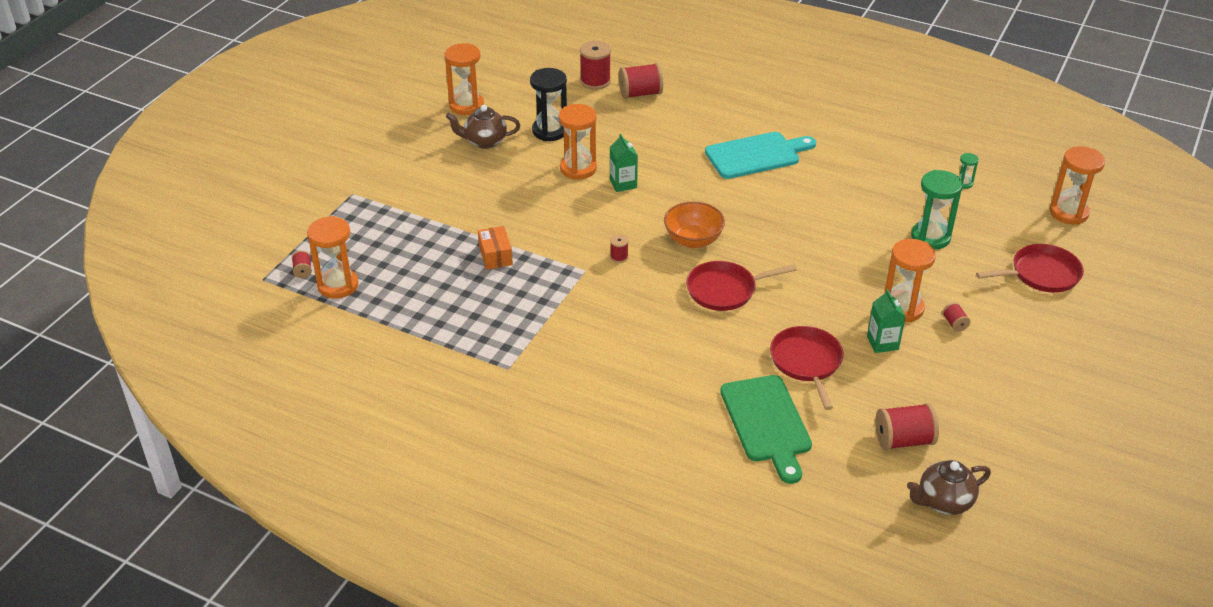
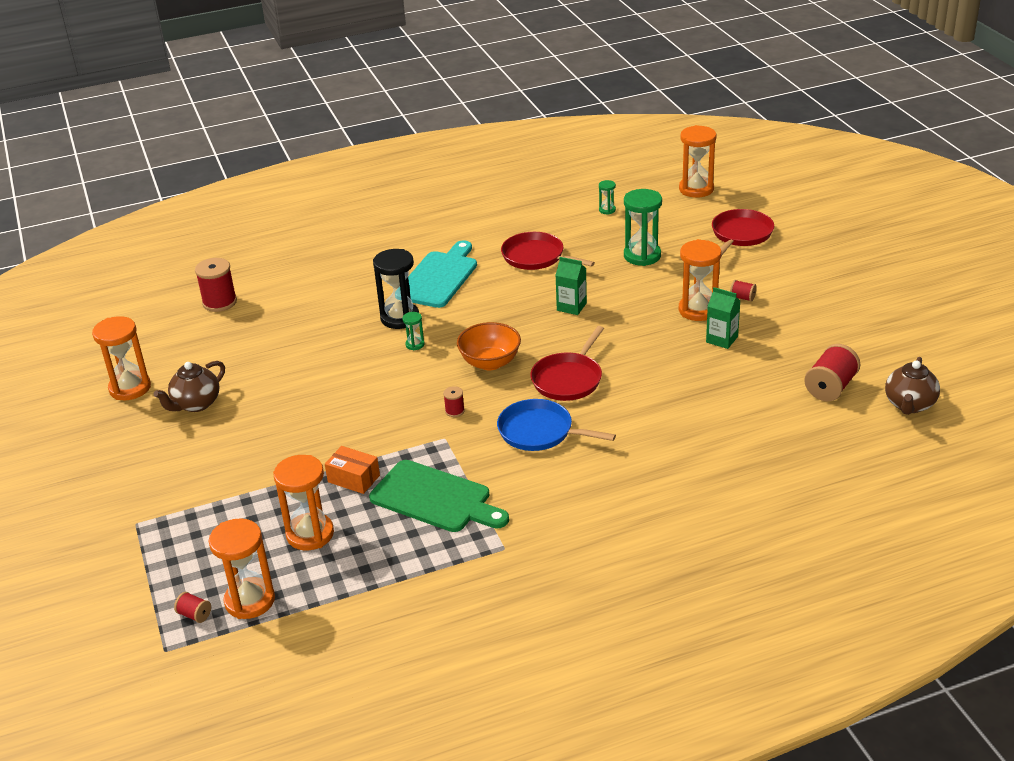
camera: 45 degrees left, 5 degrees down
black hourglass [530,68,567,141] -> black hourglass moved to [373,249,419,329]
orange hourglass [558,104,597,180] -> orange hourglass moved to [273,455,334,550]
green carton [610,134,638,192] -> green carton moved to [555,257,587,315]
red spool [619,63,663,99] -> none
green cutting board [720,375,812,484] -> green cutting board moved to [369,460,509,532]
red pan [770,326,843,410] -> red pan moved to [501,232,595,270]
none -> green hourglass [402,312,425,350]
none -> blue pan [497,399,616,451]

